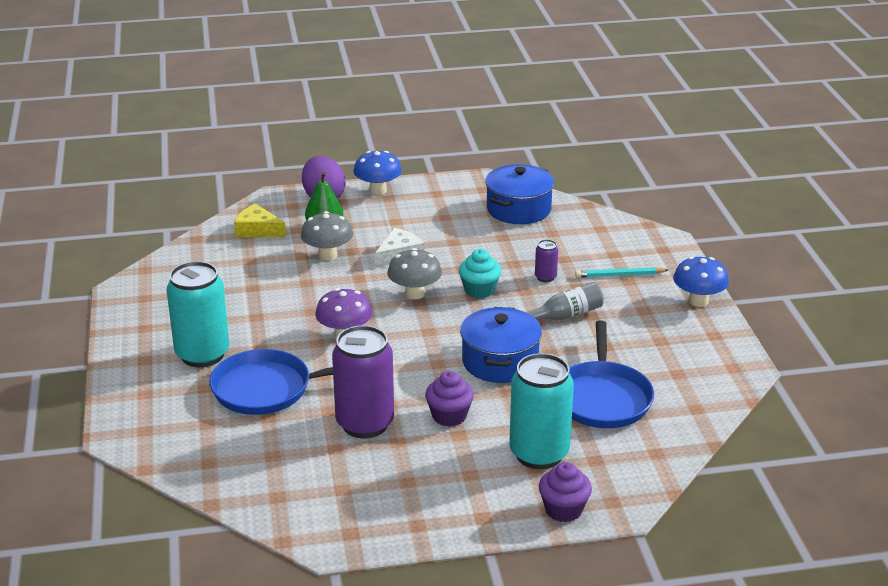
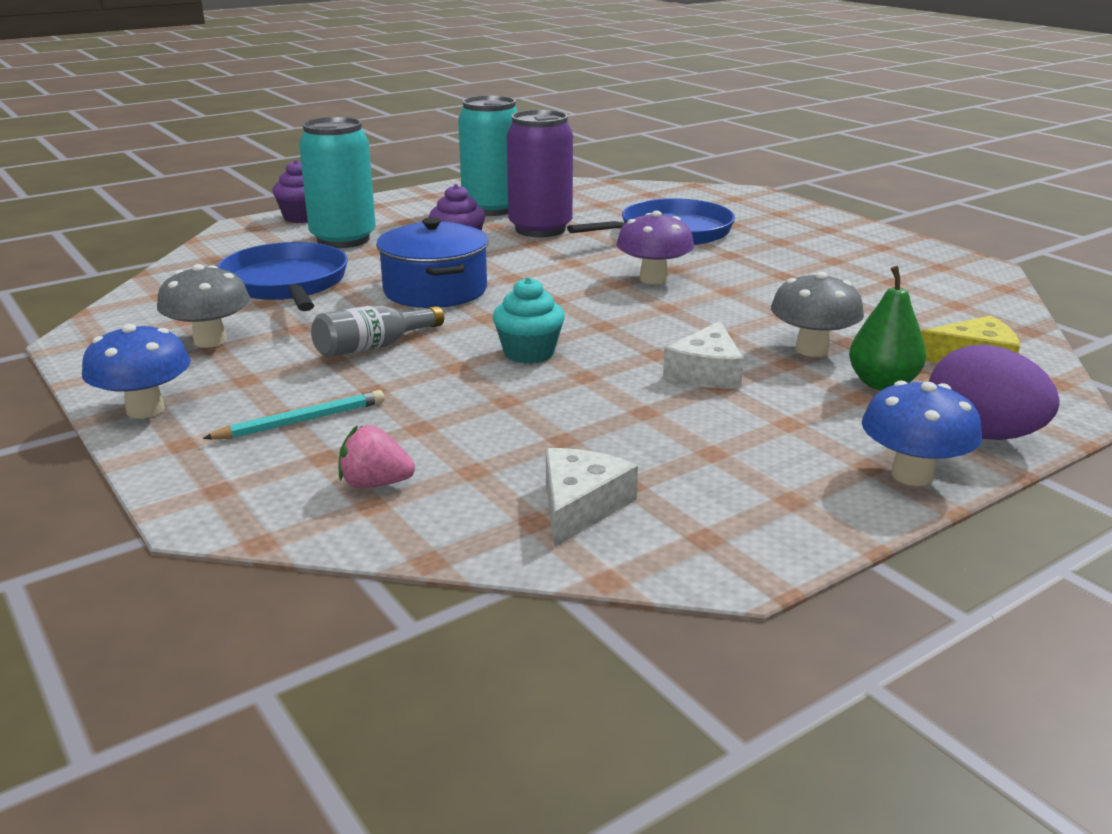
camera: 155 degrees right, 5 degrees down
turquoise can [167,261,229,368] -> turquoise can moved to [458,95,518,216]
grey mushroom [387,248,442,299] -> grey mushroom moved to [157,264,250,348]
blue pot [485,164,554,224] -> white cheese [546,448,638,548]
purple can [535,239,558,282] -> none
none -> pink strawberry [338,425,415,488]

